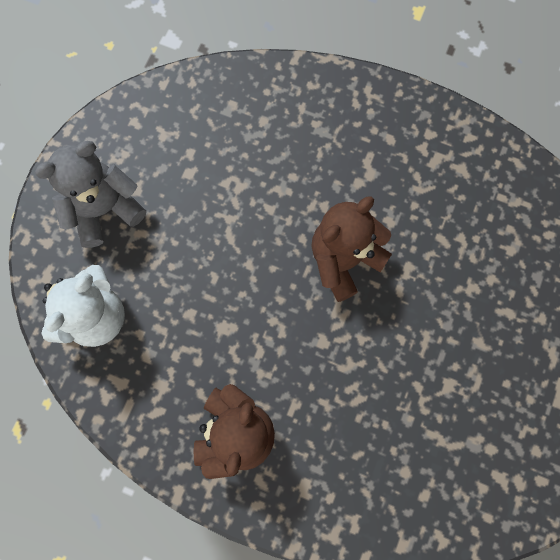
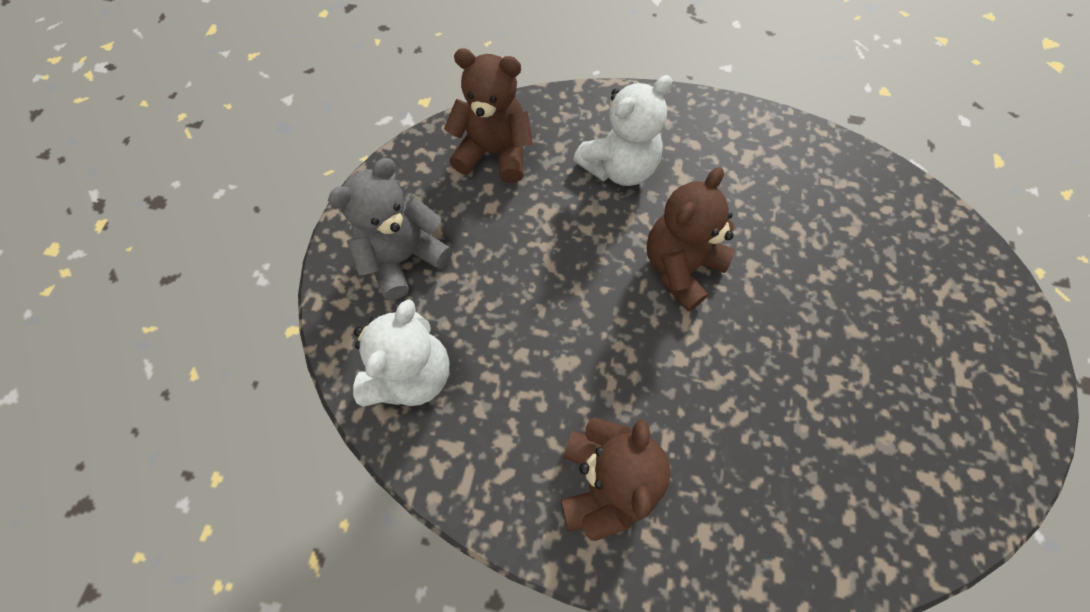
camera: 10 degrees left, 10 degrees down
none -> brown teddy bear [444,48,533,183]
none -> white teddy bear [573,75,673,186]

